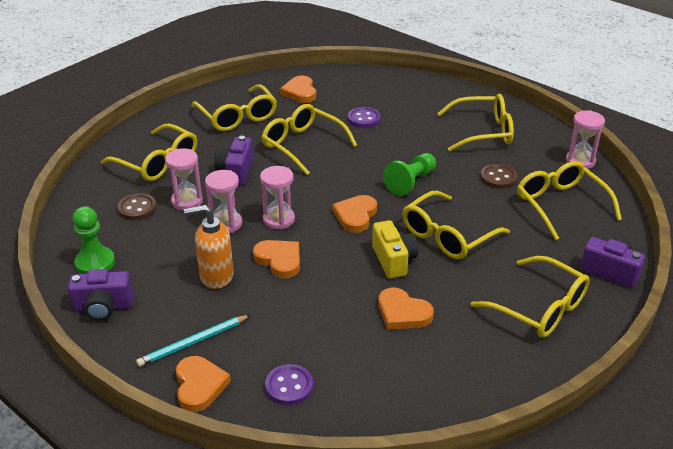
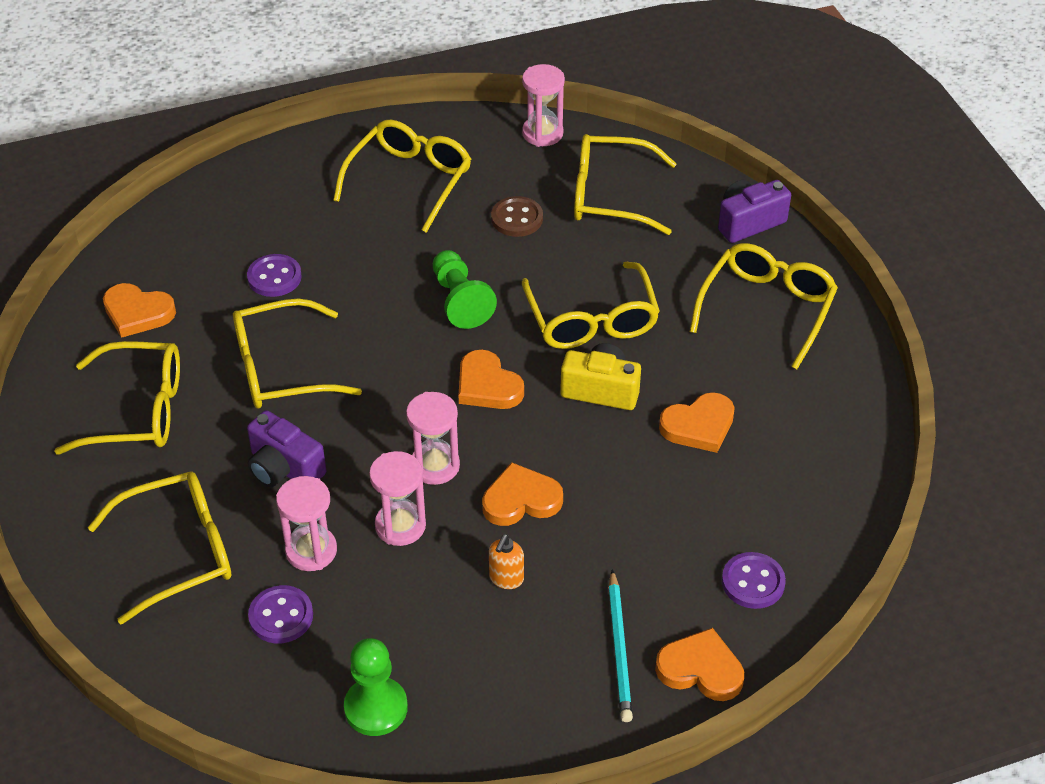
camera: 60 degrees left, 10 degrees up
purple camera [68,269,133,321] -> none
brown button [117,193,157,220] -> purple button [248,585,313,643]
orange soap dispenser [184,205,234,289] -> orange soap dispenser [489,534,524,589], size x0.56
yellow glasses [471,256,590,338] -> yellow glasses turned 45 degrees counterclockwise [690,243,838,369]

